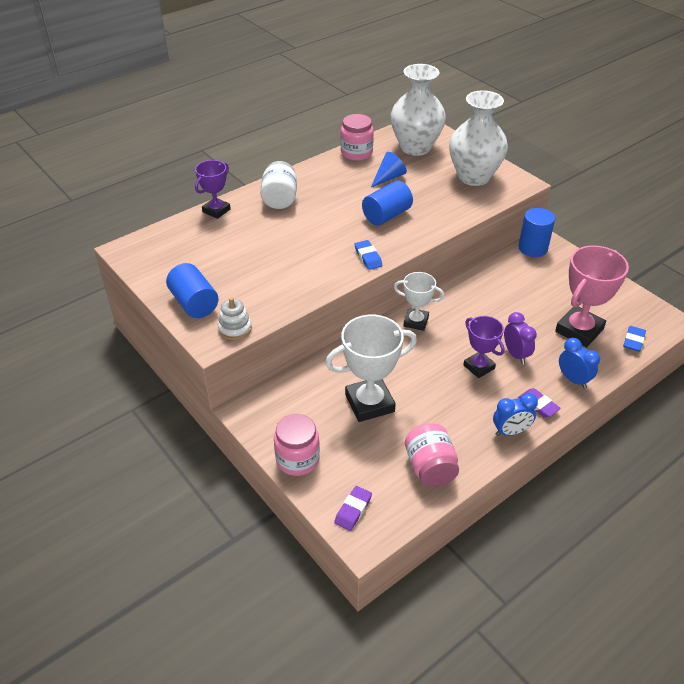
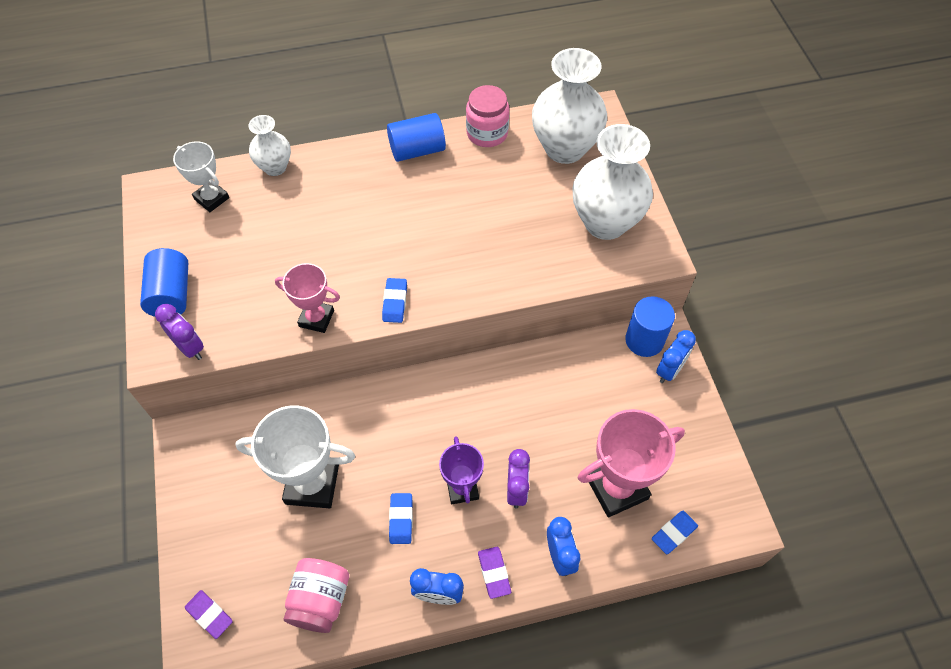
camera: 25 degrees right, 15 degrees up
purple trophy [195,160,231,219] -> white vase [248,115,291,176]
white stacking toy [218,297,252,340] -> purple clock [155,304,204,360]
white jar [260,161,297,209] -> none
pink jar [274,414,320,476] -> none
purple eraser [334,486,372,531] -> purple eraser turned 75 degrees clockwise [185,590,233,639]
blue cylinder [362,181,413,226] -> blue cylinder moved to [387,113,446,162]
blue cone [371,152,407,187] -> none
white trophy [394,272,444,331] -> white trophy moved to [173,141,229,212]
none -> pink trophy [275,263,340,333]
none -> blue eraser [389,493,413,544]
none -> blue clock [656,330,696,383]

